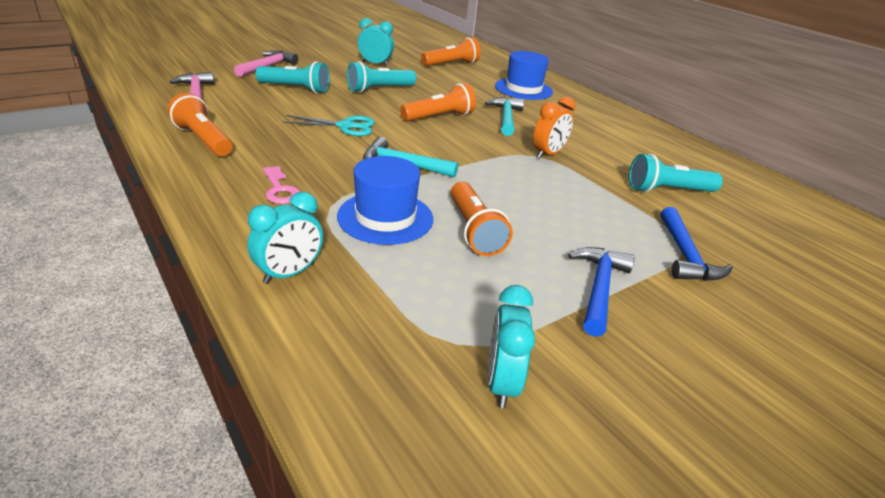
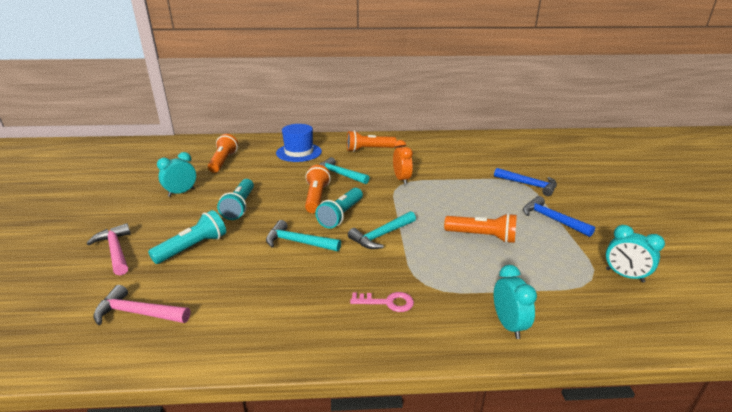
camera: 55 degrees left, 5 degrees down
orange flashlight [167,93,233,156] -> orange flashlight moved to [347,131,397,152]
turquoise scissors [283,115,375,136] -> turquoise hammer [266,220,341,251]
blue hat [337,156,433,245] -> none
turquoise flashlight [629,154,723,192] -> turquoise flashlight moved to [315,188,363,229]

